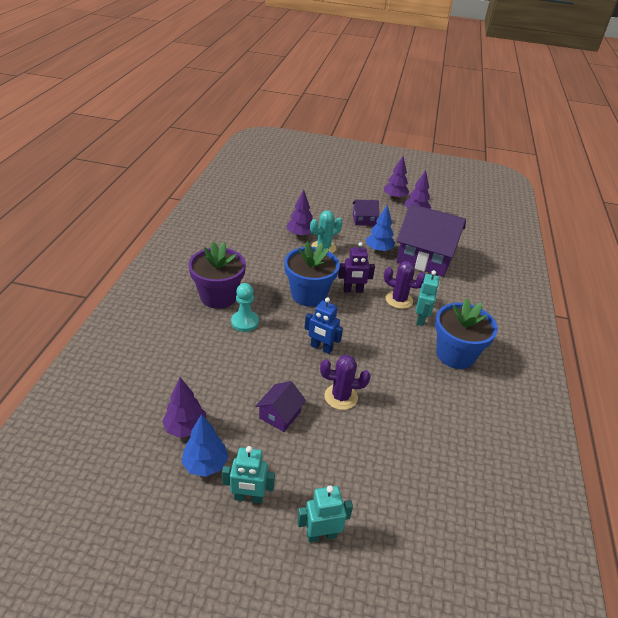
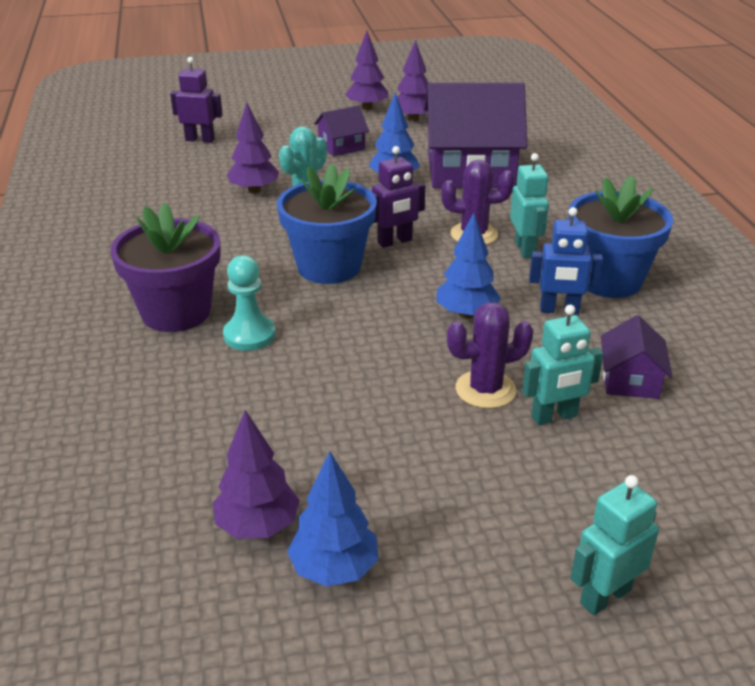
camera: 20 degrees left, 5 degrees down
turquoise robot [222,446,275,503] -> turquoise robot moved to [522,305,603,425]
purple house [255,381,306,432] -> purple house moved to [601,315,673,399]
blue robot [304,297,343,354] -> blue robot moved to [529,207,603,314]
none -> purple robot [170,57,223,143]
none -> blue tree [436,212,501,319]

